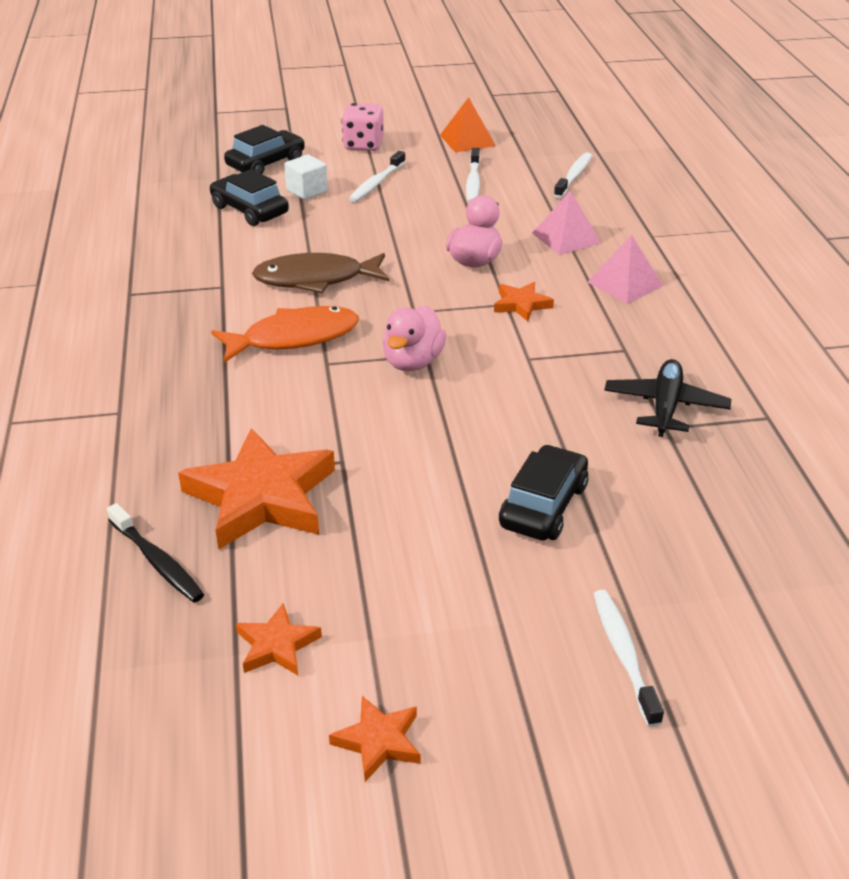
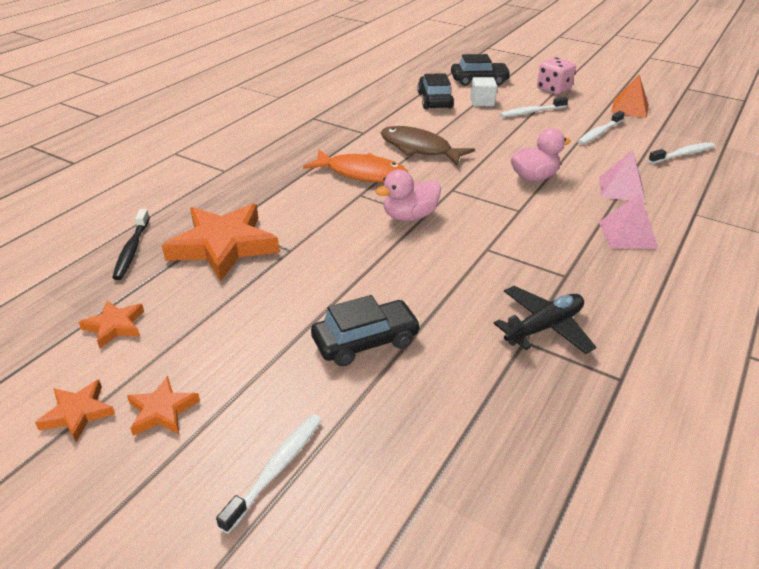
camera: 40 degrees right, 0 degrees up
orange star [494,282,554,322] -> orange star moved to [127,376,200,436]

